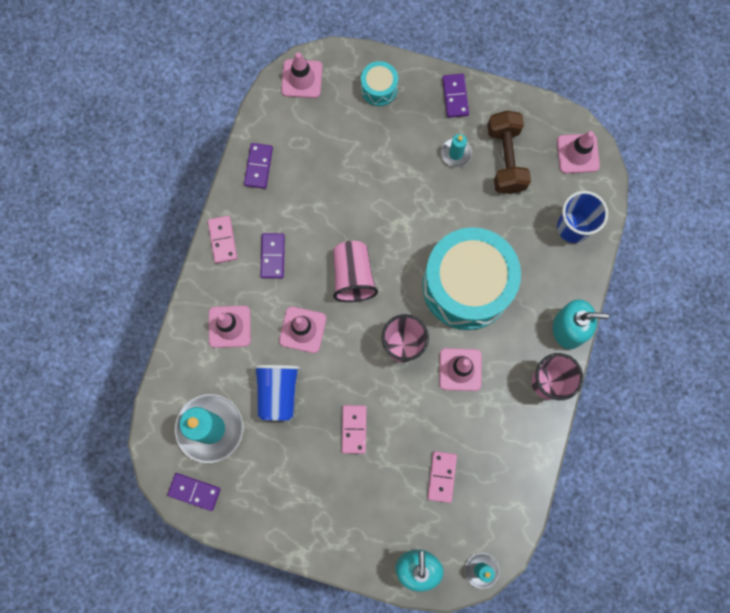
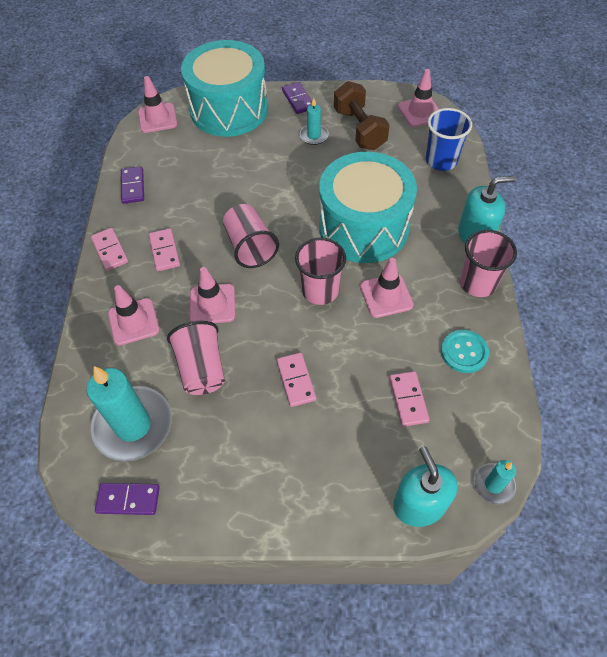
camera: 15 degrees left, 20 degrees down
blue cup [254,365,300,420] -> pink cup [167,321,225,395]
purple domino [260,233,285,279] -> pink domino [149,228,180,271]
turquoise drum [361,61,398,106] -> turquoise drum [181,40,268,137], size x2.32
none -> turquoise button [441,330,489,373]

